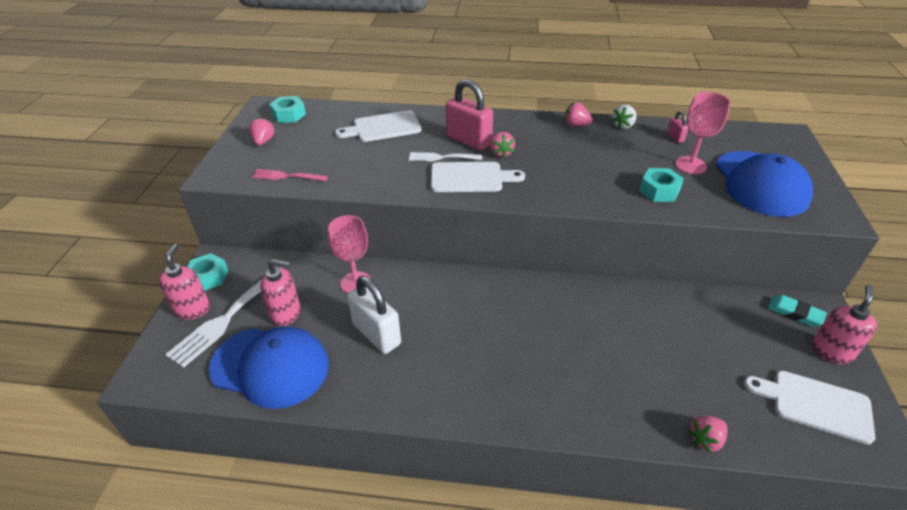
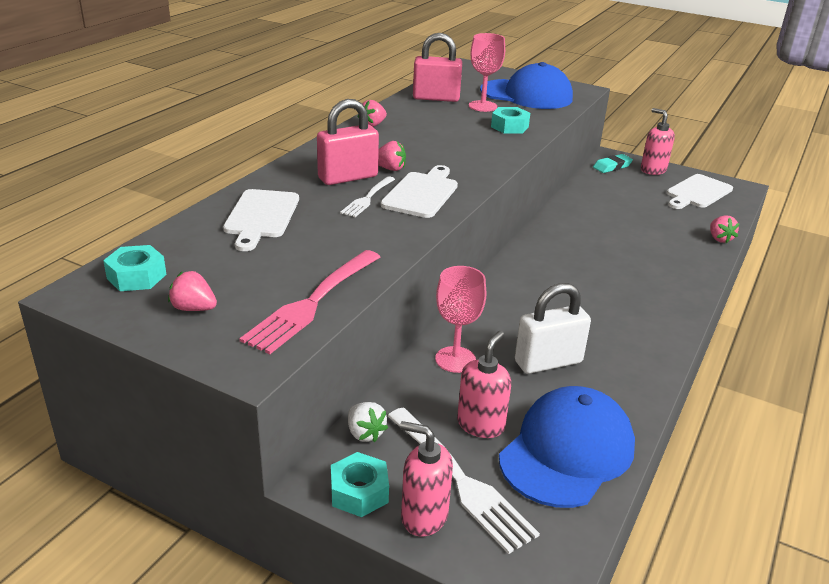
camera: 70 degrees left, 10 degrees down
pink fork [252,169,328,181] -> pink fork [239,250,380,354], size x1.73
white strawberry [611,105,636,129] -> white strawberry moved to [348,402,388,442]
pink padlock [667,111,688,143] -> pink padlock [413,33,462,102], size x2.23

